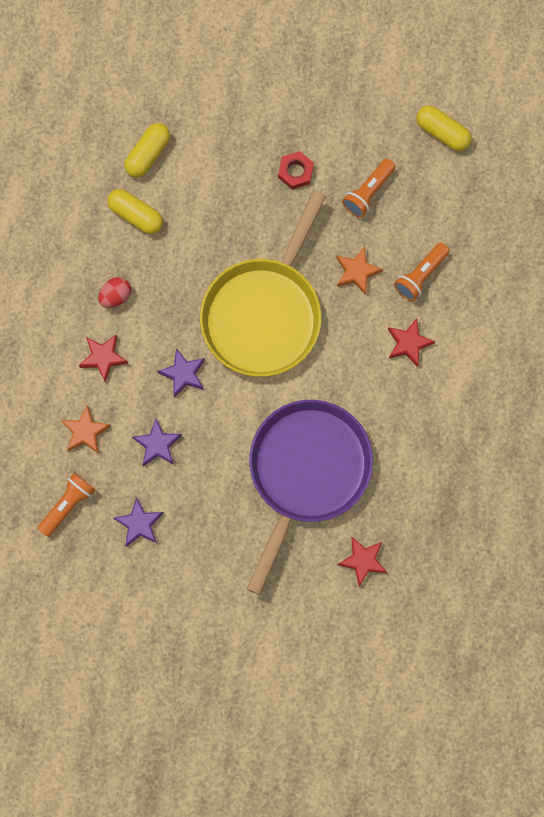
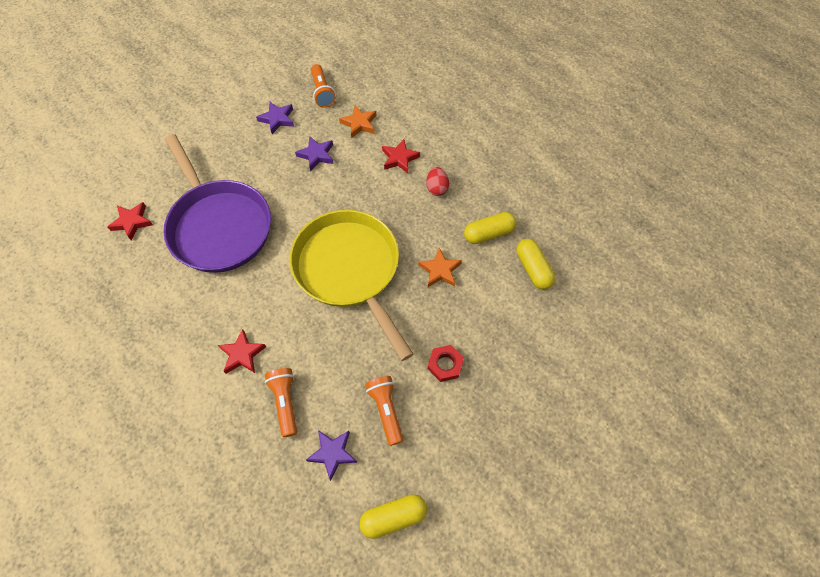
camera: 125 degrees right, 15 degrees down
purple star [157,348,205,398] -> purple star moved to [306,430,357,481]
orange star [336,246,383,295] -> orange star moved to [418,248,462,287]

